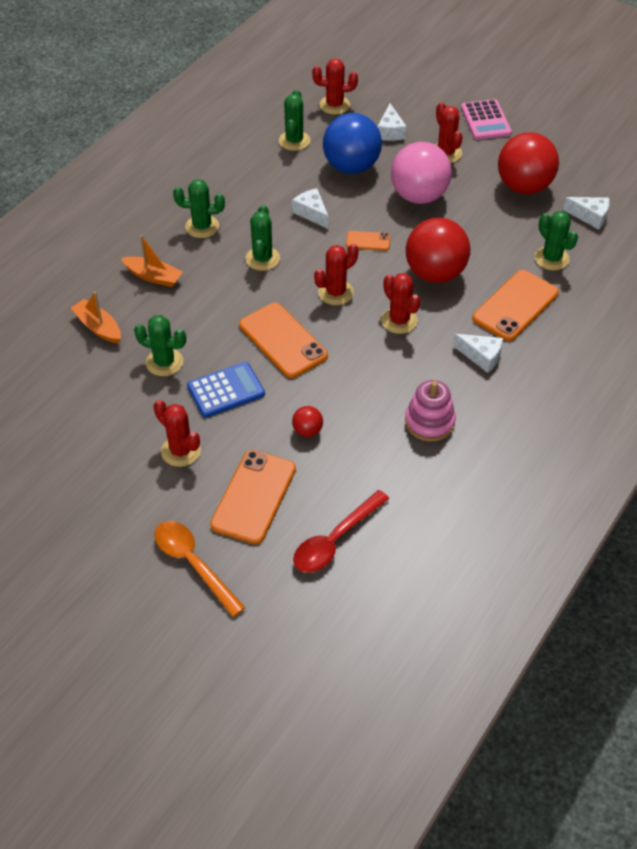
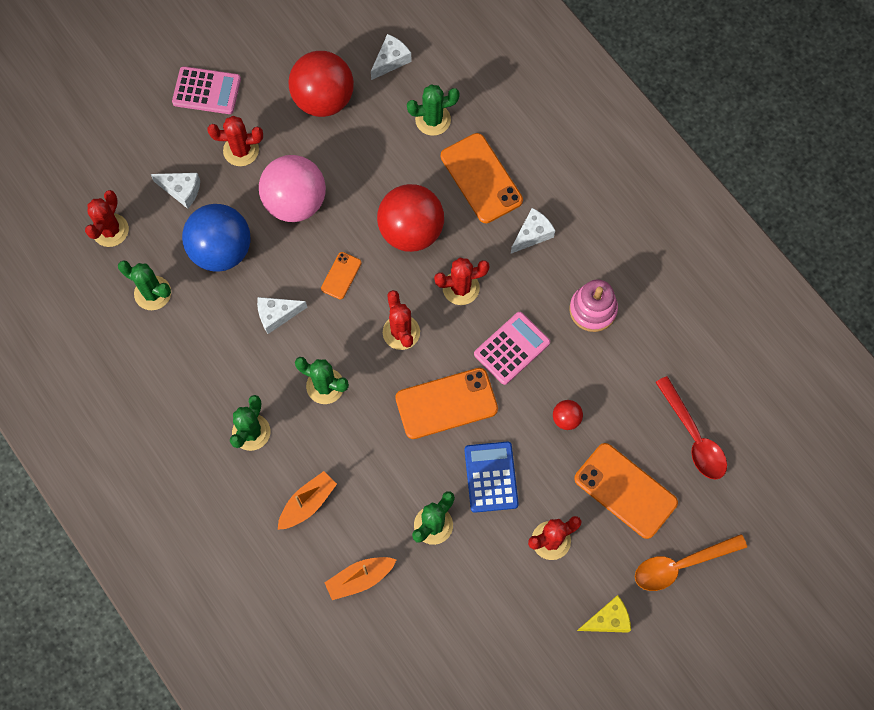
camera: 70 degrees left, 20 degrees up
none -> pink calculator [474,312,550,385]
none -> yellow cheese [577,595,631,633]

